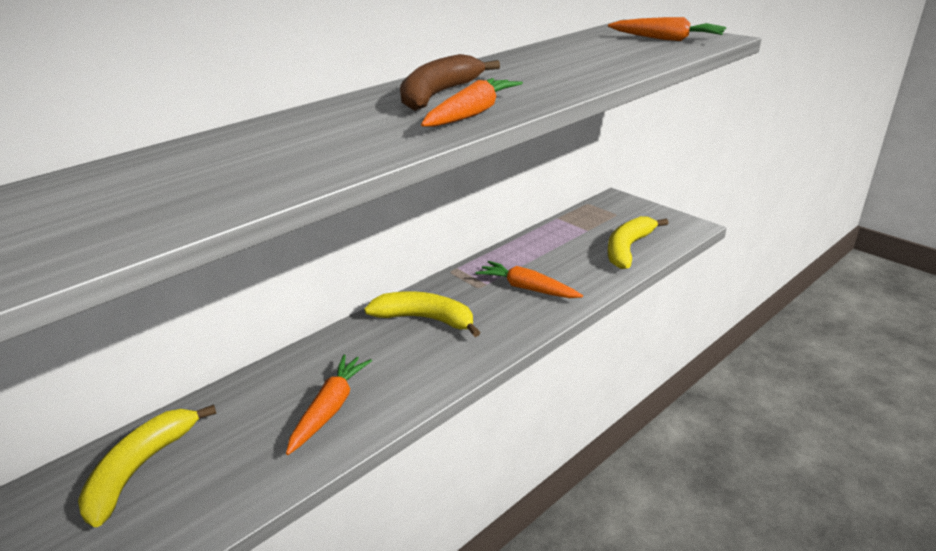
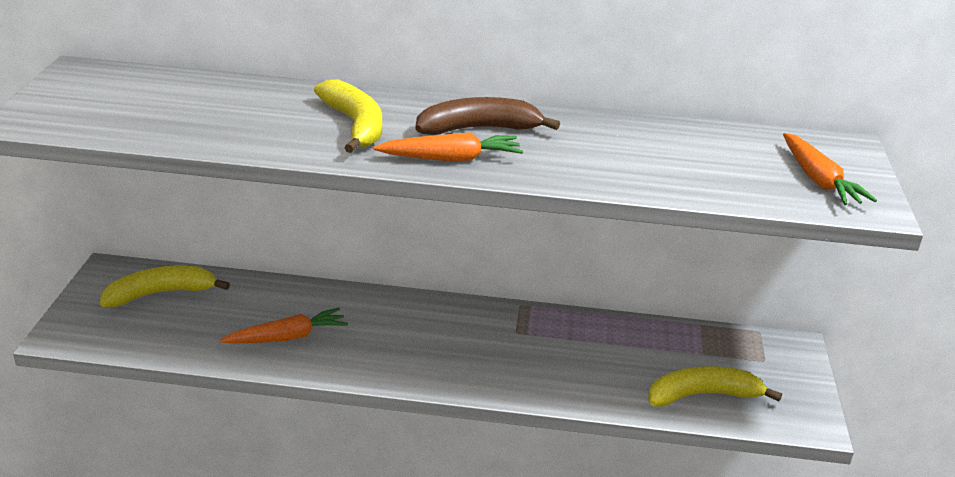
camera: 45 degrees right, 0 degrees up
yellow banana [364,291,480,337] -> yellow banana moved to [314,79,382,153]
orange carrot [476,261,583,298] -> none

